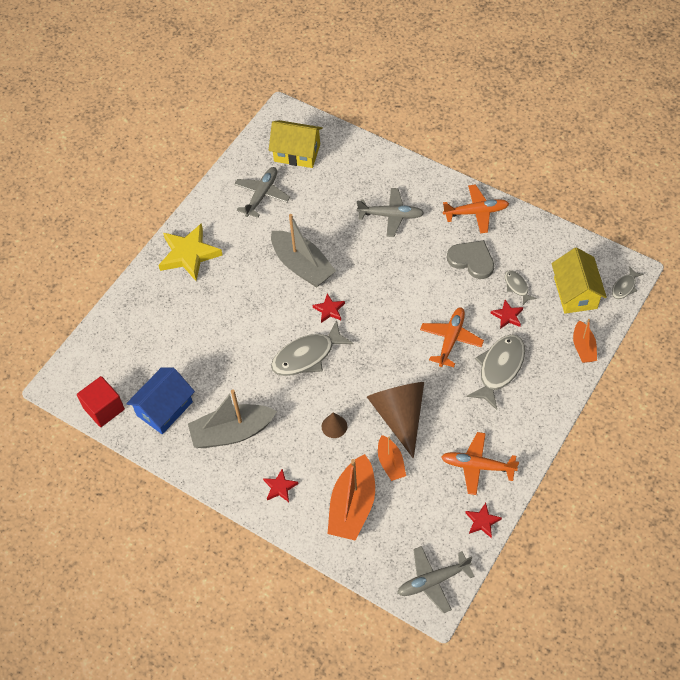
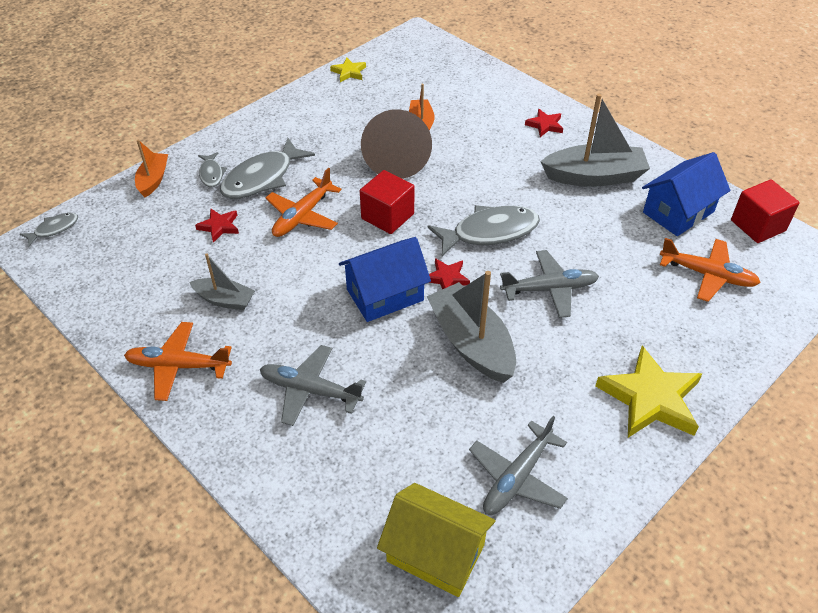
camera: 170 degrees left, 10 degrees down
brown cone [322,413,347,438] -> none
orange boat [327,454,375,541] -> none
grey plane [398,546,475,614] -> grey plane moved to [500,250,599,318]
orange plane [441,432,519,495] -> orange plane moved to [660,238,761,302]
grey heart [447,240,494,279] -> grey boat [189,253,255,310]
red star [466,503,502,538] -> yellow star [330,57,366,82]
grey fish [505,270,537,305] -> grey fish moved to [198,152,227,187]
yellow house [551,247,607,314] -> none
none -> blue house [339,237,431,322]
none -> red cube [360,170,414,234]

